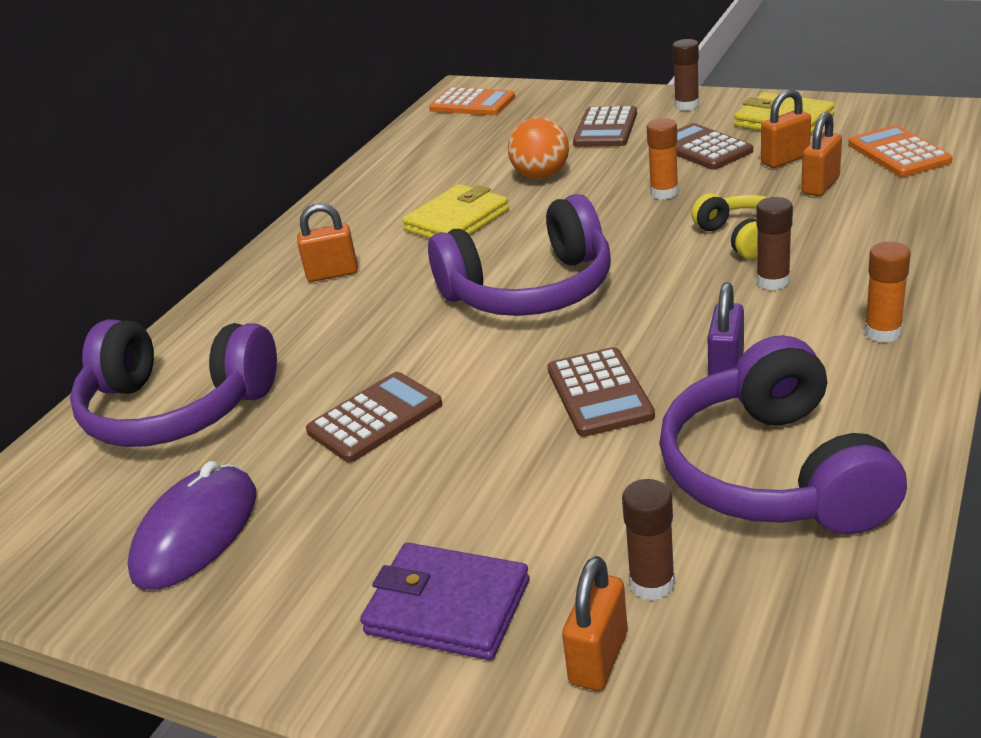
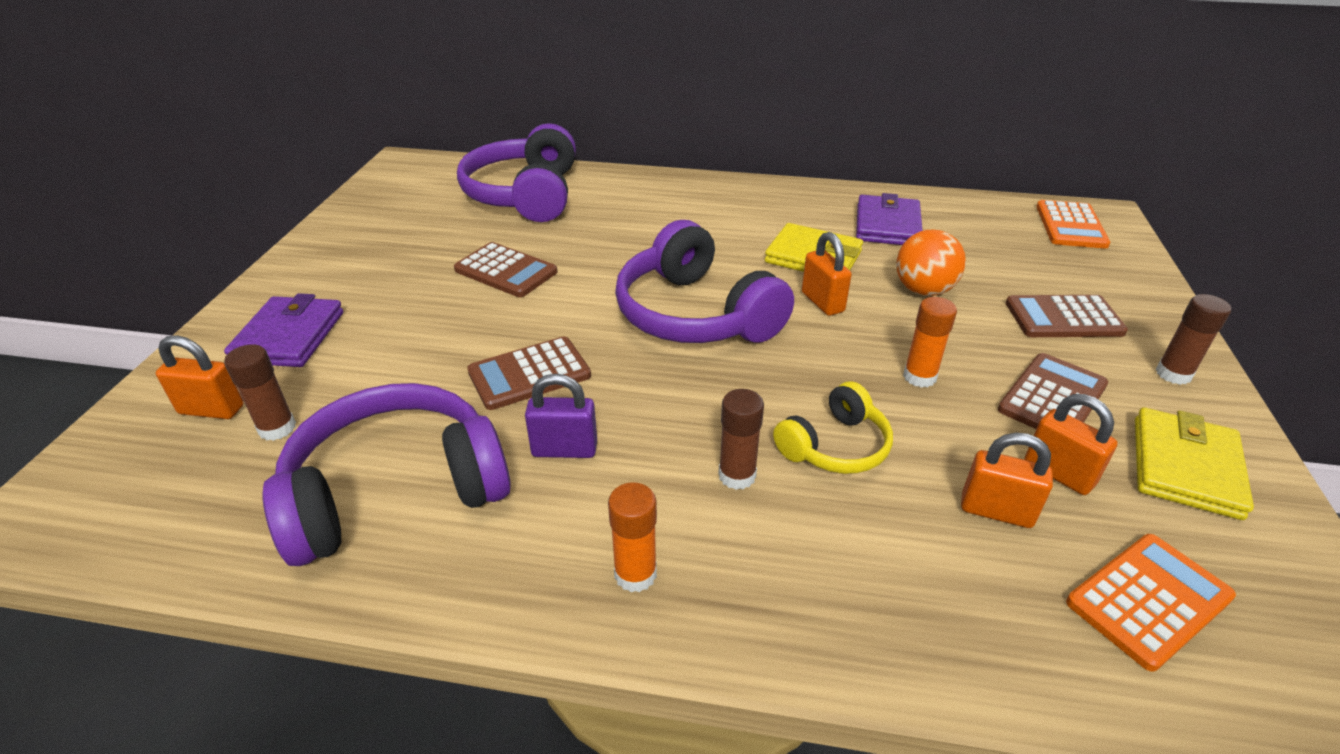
camera: 70 degrees right, 5 degrees up
purple mouse [128,461,256,590] -> none
orange padlock [297,203,358,282] -> orange padlock moved to [802,232,852,316]
none -> purple wallet [856,193,923,245]

